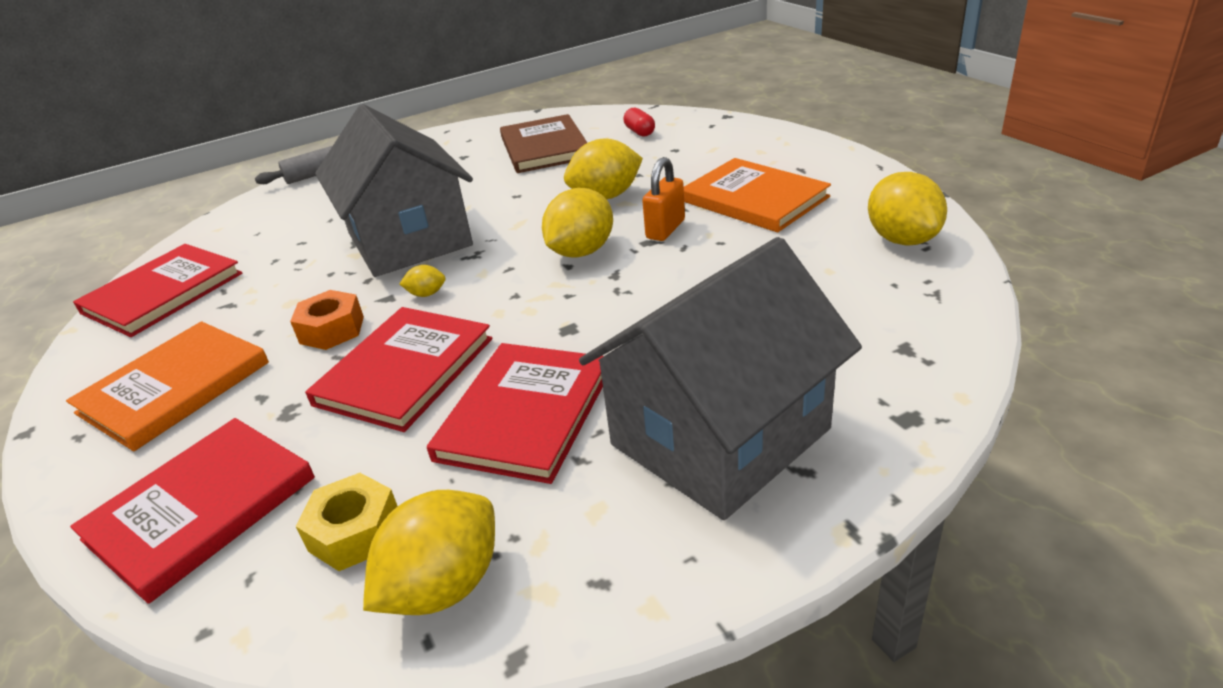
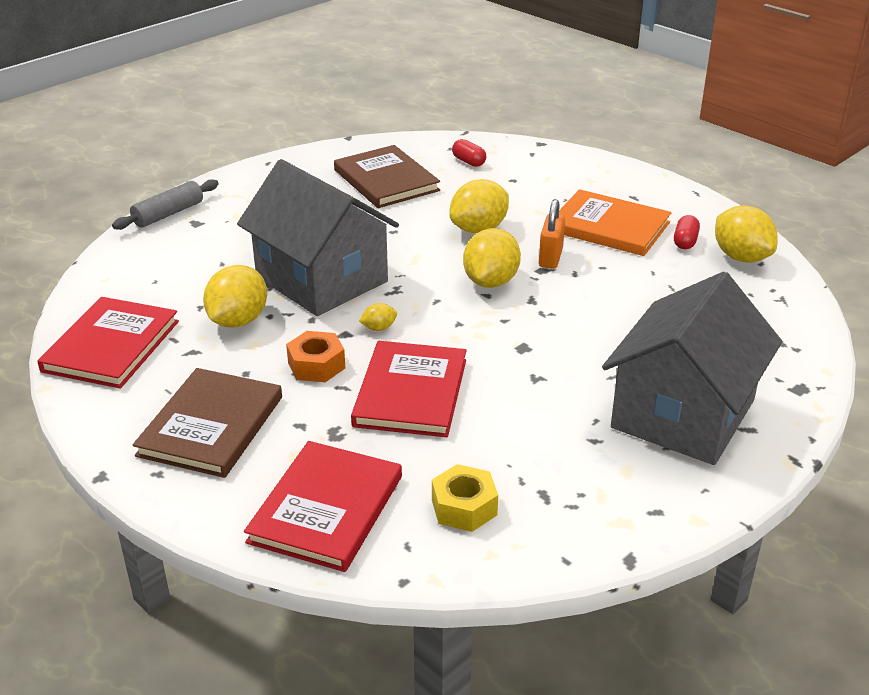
camera: 20 degrees left, 0 degrees up
orange book [66,321,269,451] -> brown book [133,368,282,478]
yellow lemon [363,490,495,615] -> yellow lemon moved to [203,265,267,328]
red book [427,343,604,484] -> none
none -> red capsule [674,215,700,249]

